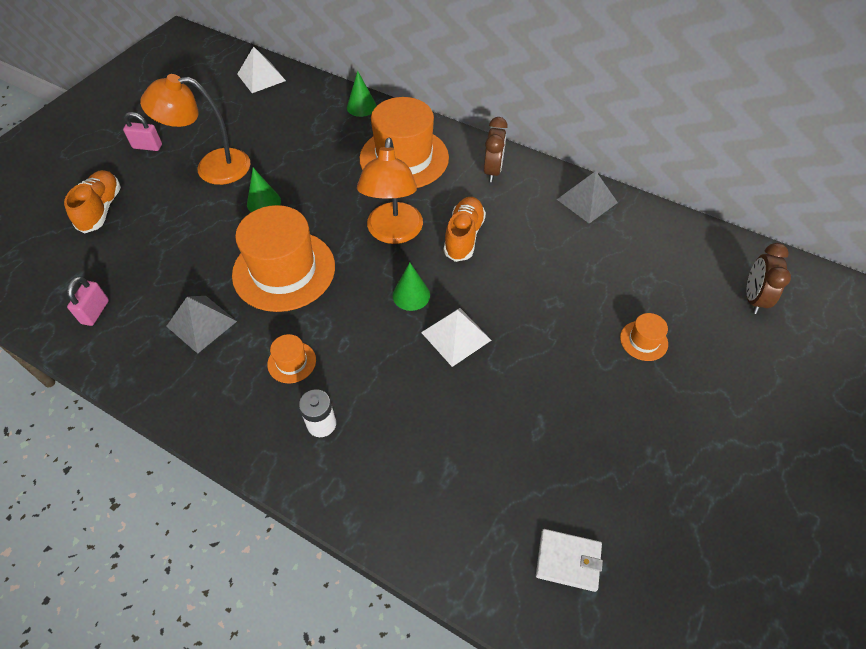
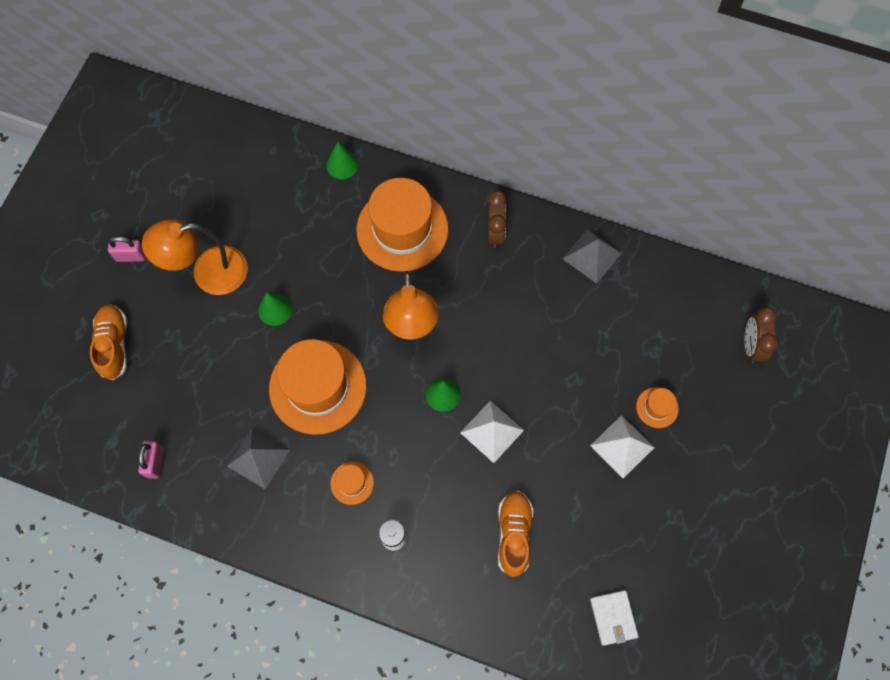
camera: 10 degrees left, 15 degrees up
white pyramid [237,46,286,93] -> white pyramid moved to [590,415,654,478]
orange shoe [444,197,486,262] -> orange shoe moved to [498,491,533,577]
white wallet [536,529,603,592] -> white wallet turned 75 degrees clockwise [590,590,638,646]

